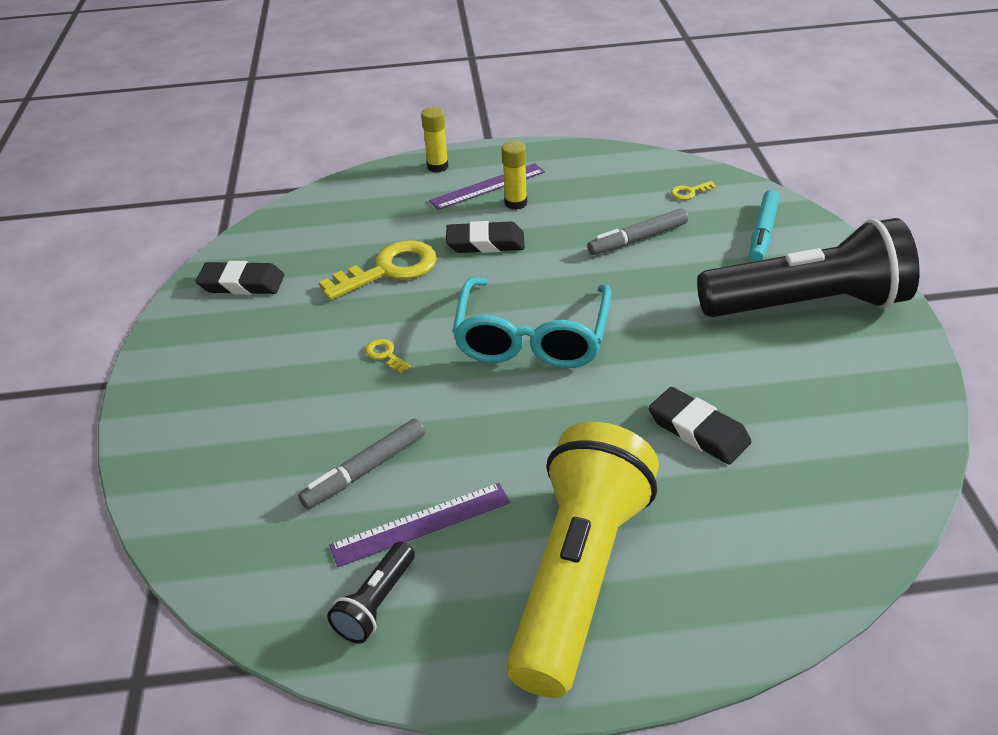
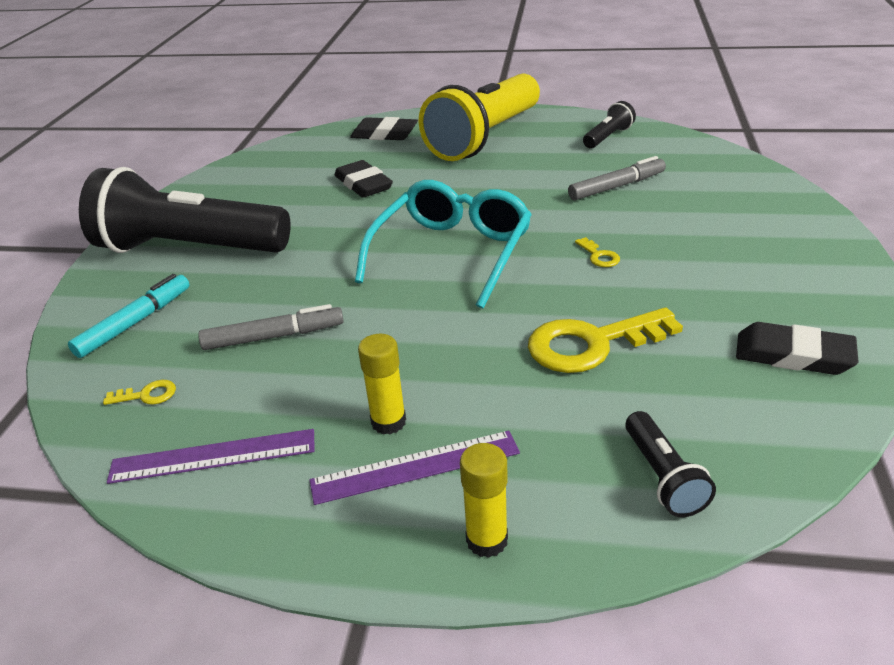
camera: 165 degrees left, 5 degrees down
purple ruler [329,483,510,567] -> purple ruler moved to [107,429,315,484]
black eraser [446,221,525,253] -> black eraser moved to [350,117,418,140]
none -> black flashlight [625,411,716,517]

